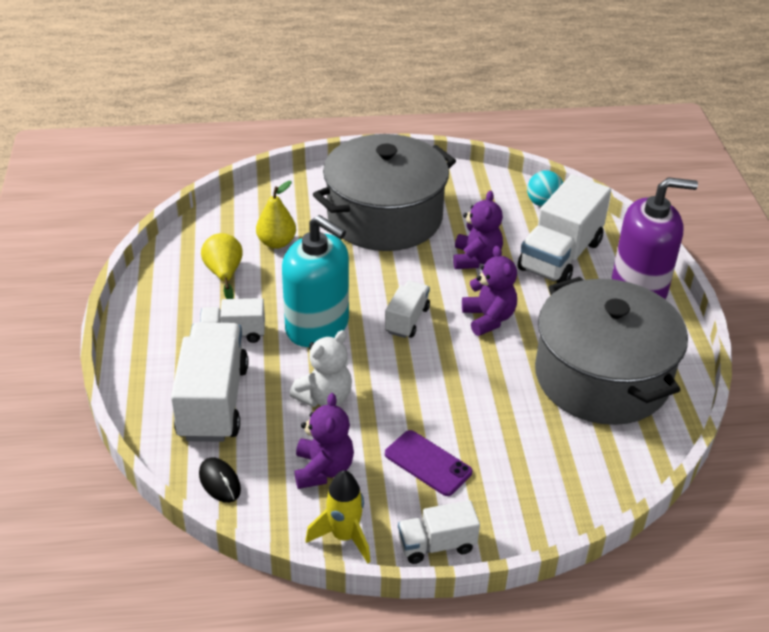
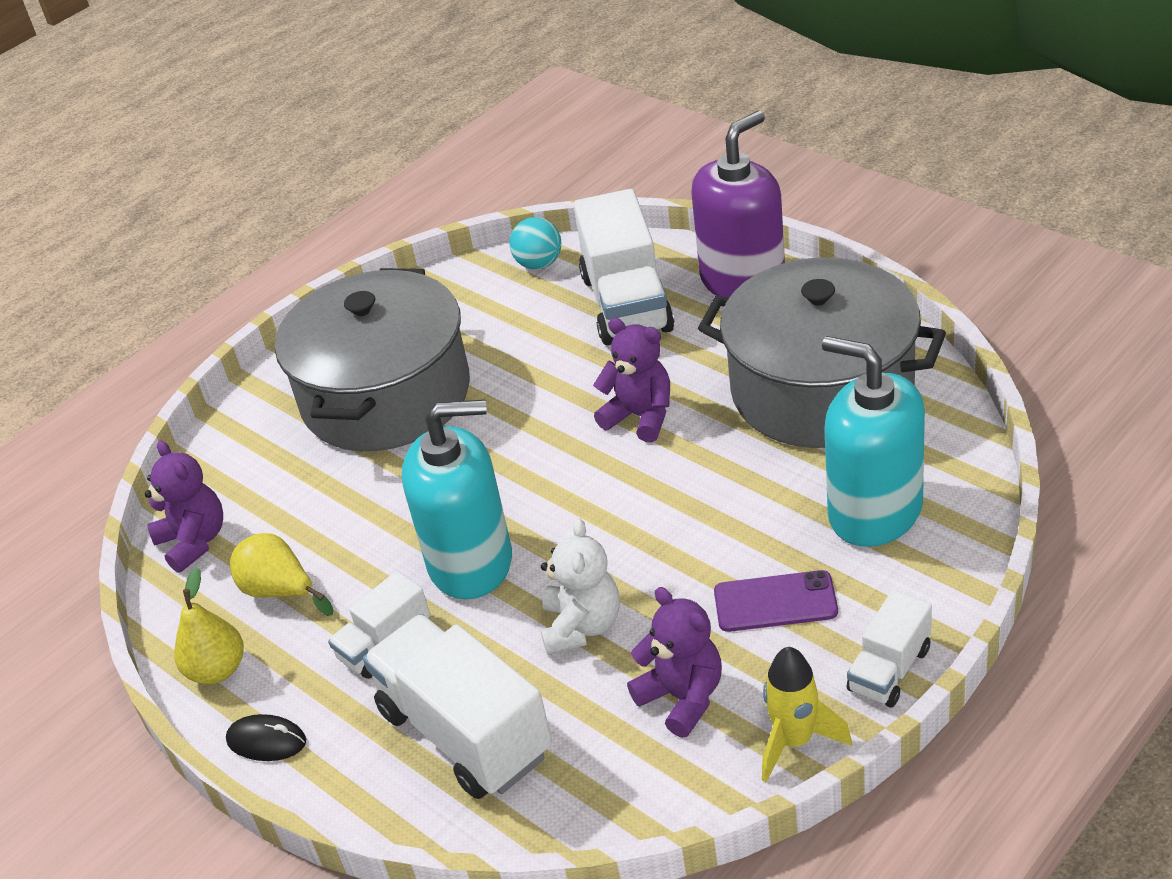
camera: 35 degrees left, 0 degrees up
black mouse [199,457,241,503] -> black mouse moved to [226,714,306,761]
yellow pear [256,181,296,249] -> yellow pear moved to [174,567,244,684]
white truck [385,281,430,338] -> none
purple teddy bear [453,191,503,269] -> purple teddy bear moved to [145,440,223,573]
none -> turquoise soap dispenser [822,336,925,547]

